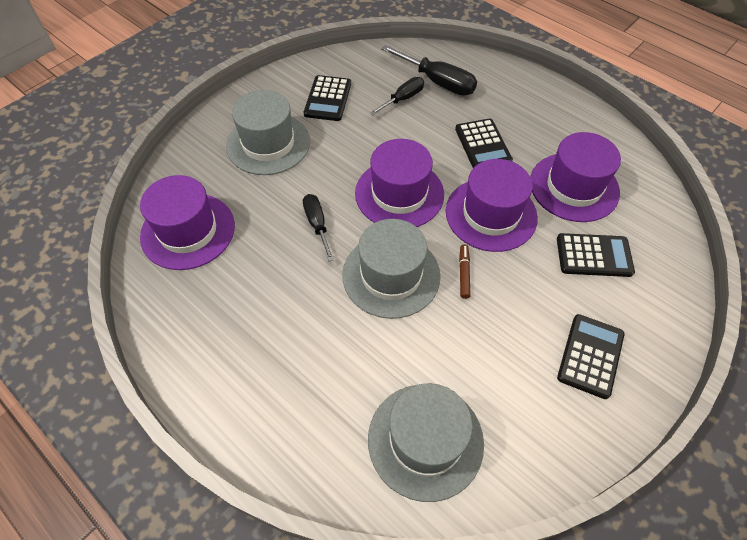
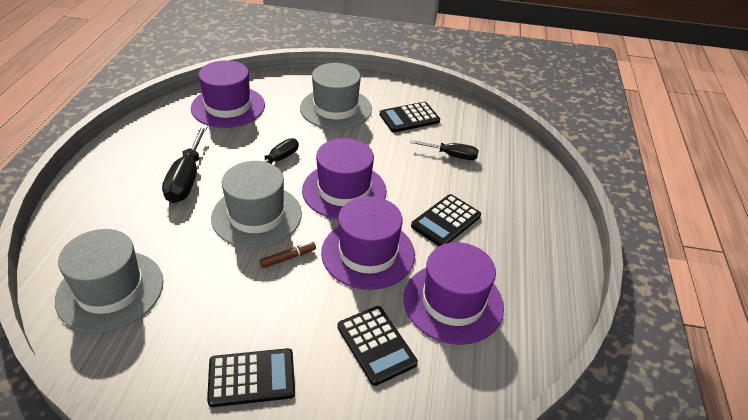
camera: 55 degrees right, 15 degrees down
black screwdriver [381,45,477,96] -> black screwdriver moved to [162,125,208,203]

